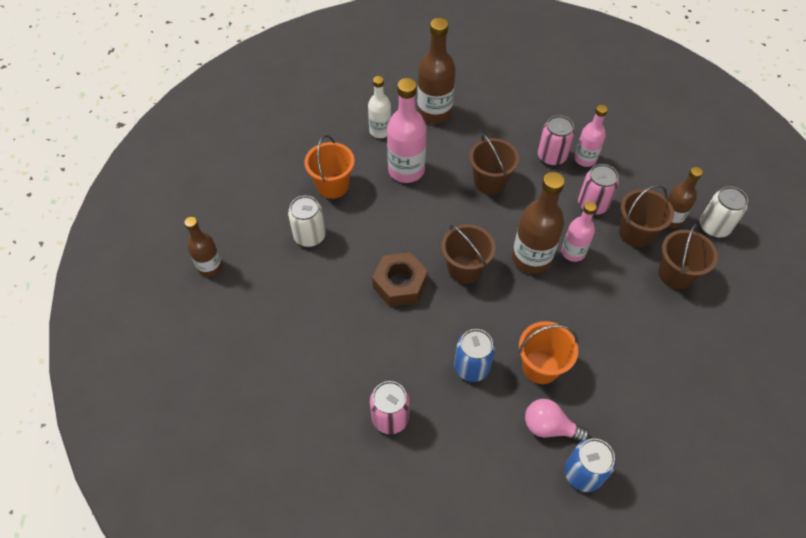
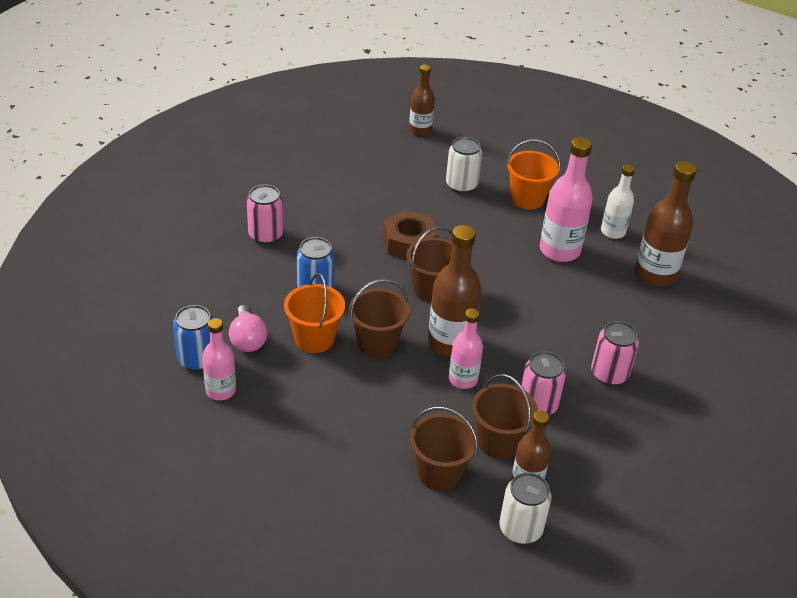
camera: 85 degrees right, 15 degrees down
brown bucket [469,134,519,195] -> brown bucket moved to [349,279,410,358]
pink light bulb [525,399,590,442] -> pink light bulb turned 150 degrees clockwise [229,305,268,352]
pink bottle [574,105,608,167] -> pink bottle moved to [202,318,236,400]

